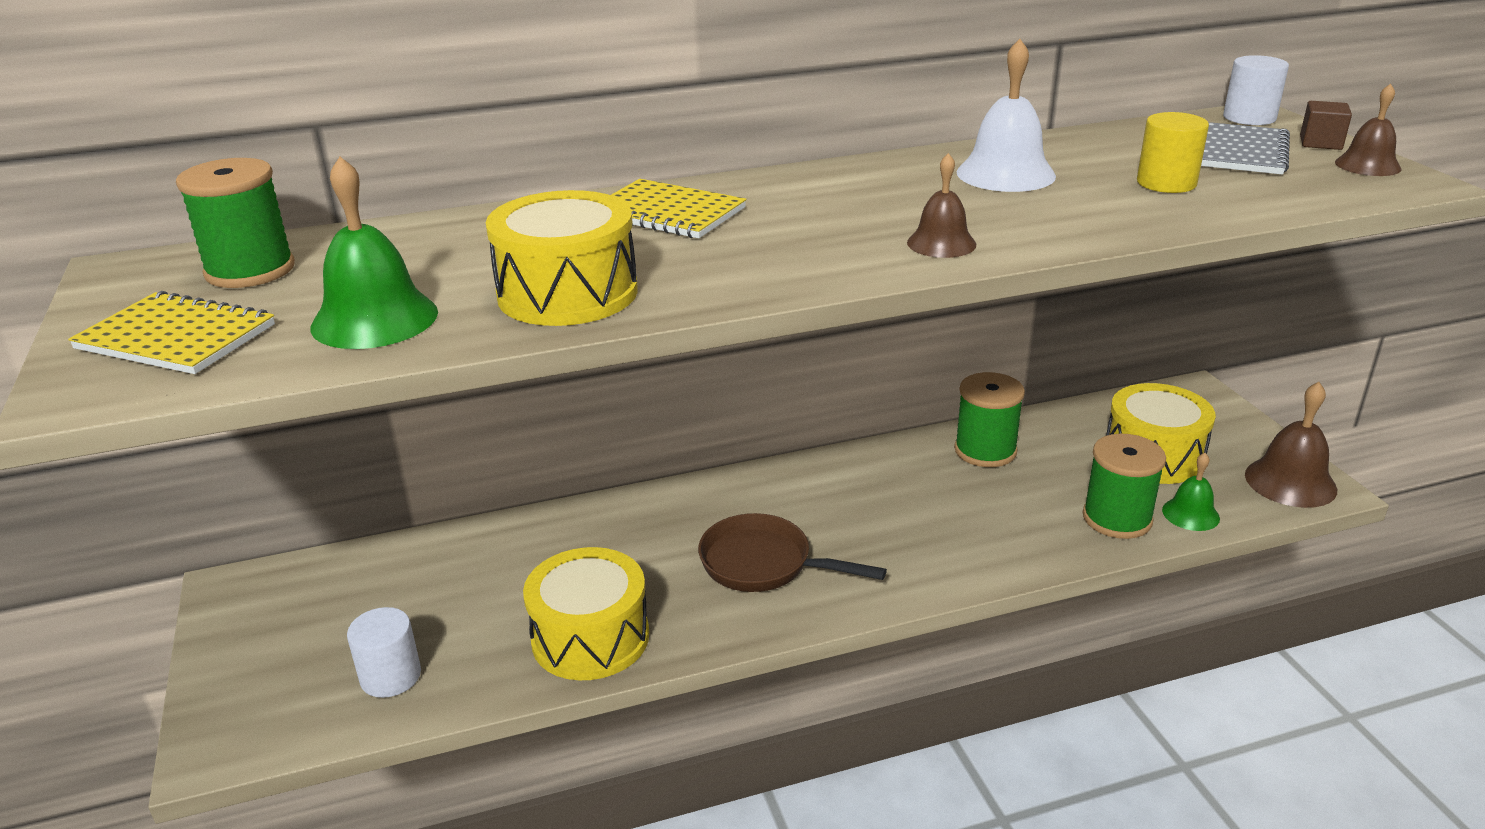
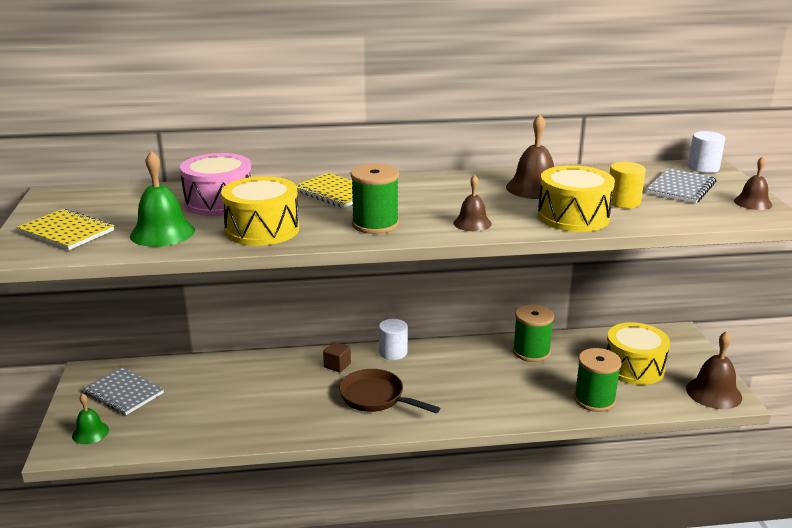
camera: 10 degrees right, 5 degrees down
green spool [176,158,295,288] -> green spool moved to [351,164,399,234]
white cylinder [347,607,421,698] -> white cylinder moved to [379,319,408,360]
yellow drum [523,547,649,680] -> yellow drum moved to [538,165,615,232]
white bell [957,39,1056,192] -> brown bell [506,114,554,199]
green bell [1162,453,1220,531] -> green bell moved to [72,393,109,444]
brown cube [1300,101,1352,150] -> brown cube moved to [323,342,351,372]
none -> grey notebook [83,367,164,415]
none -> pink drum [180,153,251,216]

